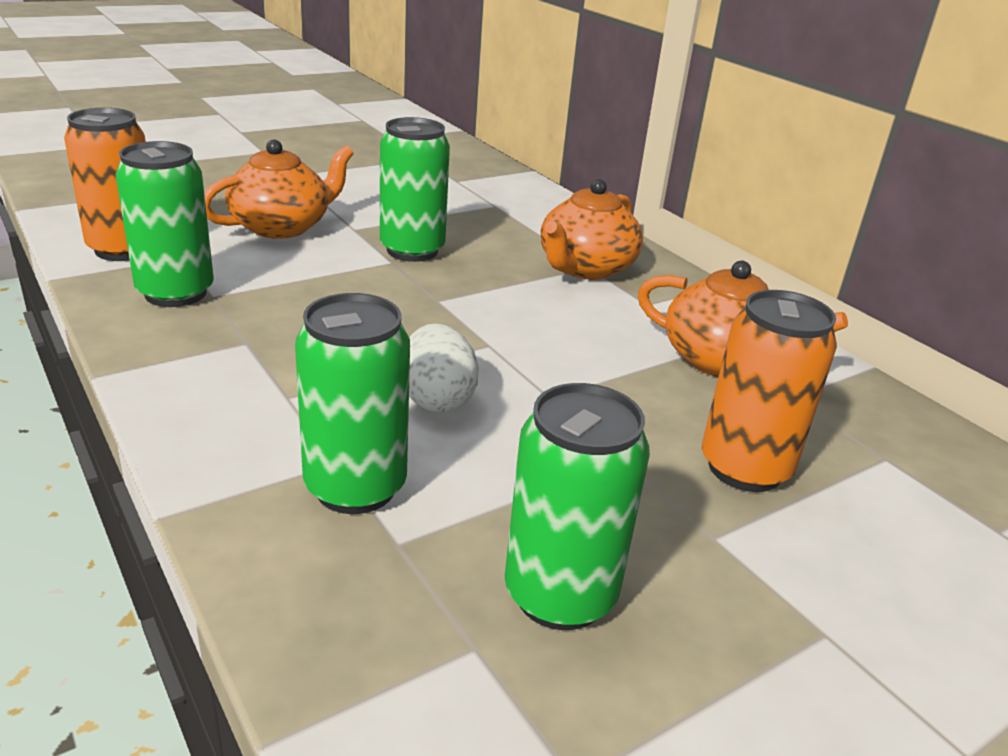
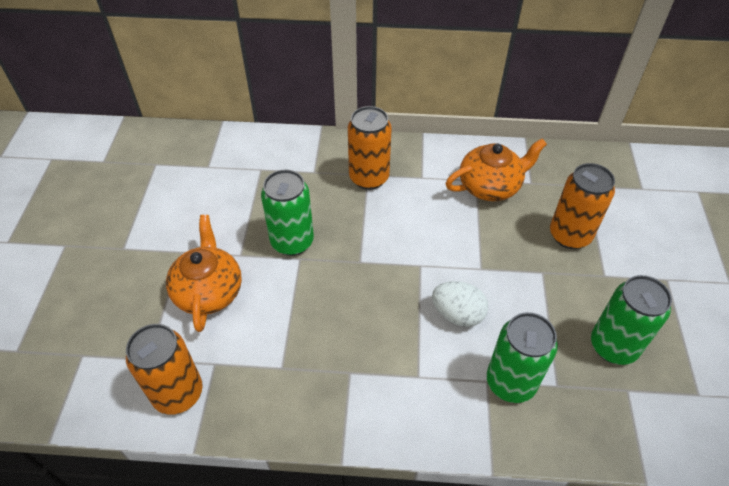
camera: 50 degrees left, 20 degrees up
green can [115,141,214,307] -> none
orange teapot [541,179,643,280] -> orange can [348,106,392,190]

